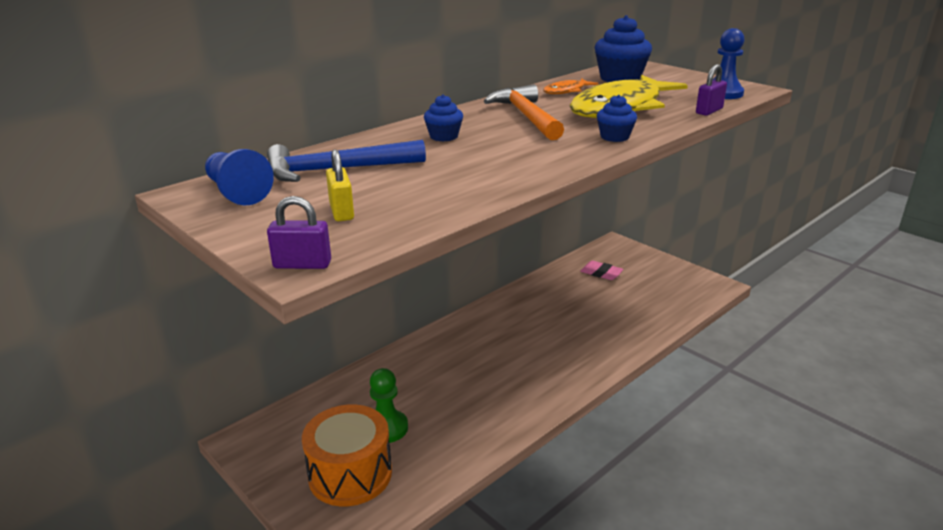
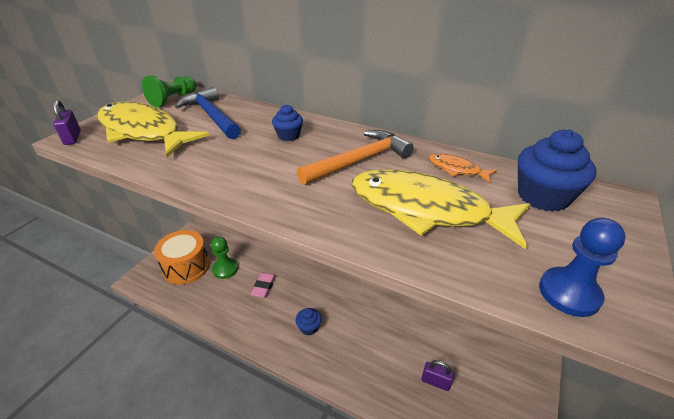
camera: 70 degrees right, 10 degrees up
blue pawn [205,149,274,205] -> green pawn [142,75,196,108]
yellow padlock [326,150,354,221] -> yellow fish [97,102,209,157]
pink eraser [580,261,624,280] -> pink eraser moved to [251,273,276,298]
blue cupcake [597,95,637,142] -> blue cupcake moved to [296,308,322,335]
purple padlock [696,64,727,116] -> purple padlock moved to [421,360,454,391]

